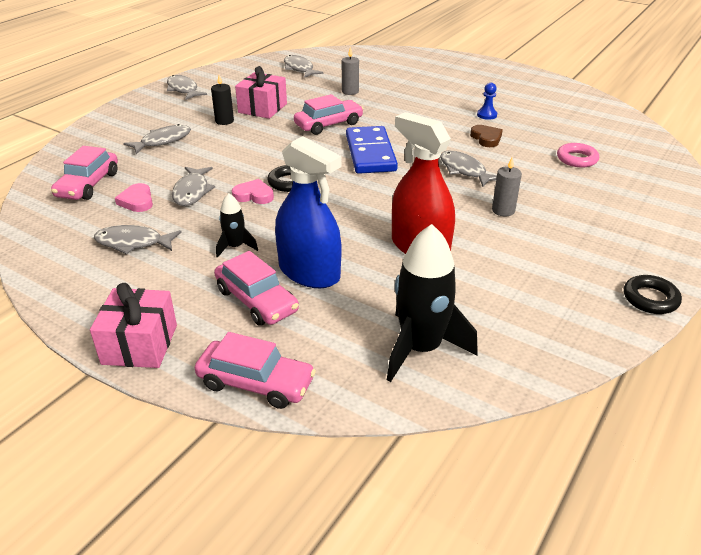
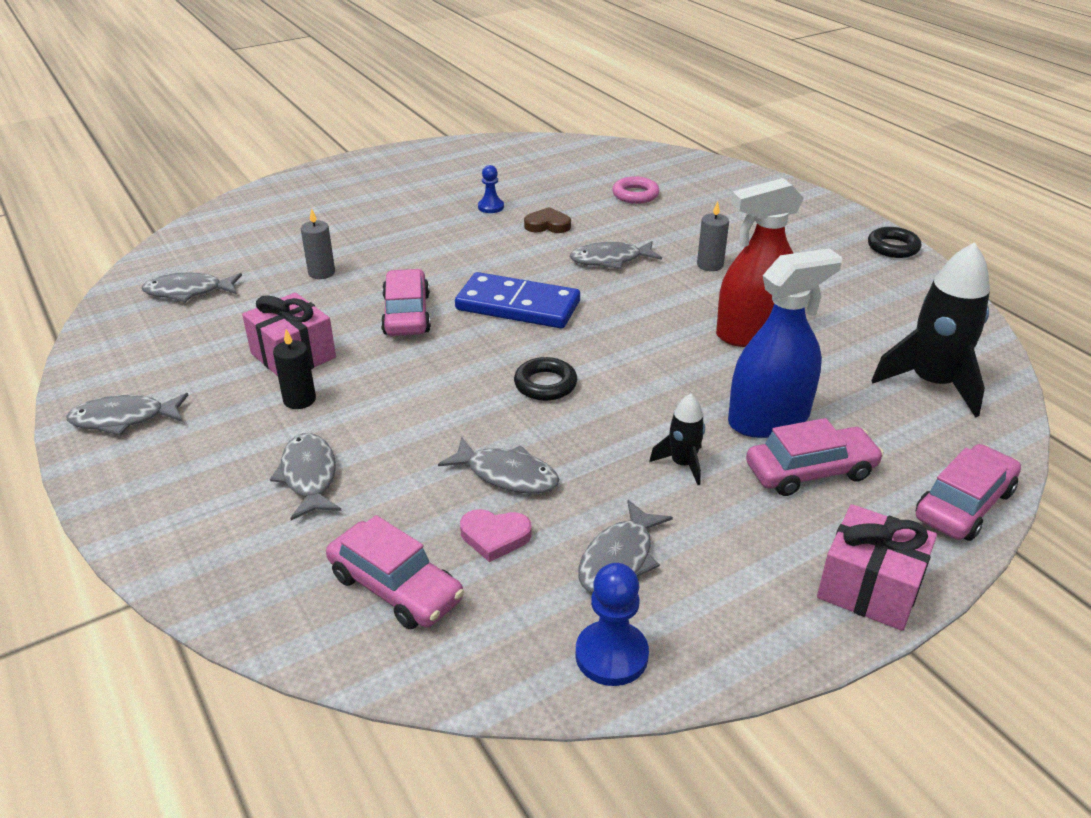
camera: 65 degrees left, 0 degrees up
pink heart [232,179,274,204] -> none
none -> blue pawn [575,563,649,686]

